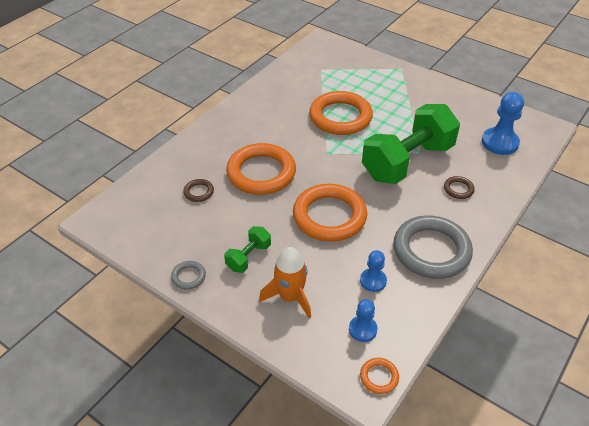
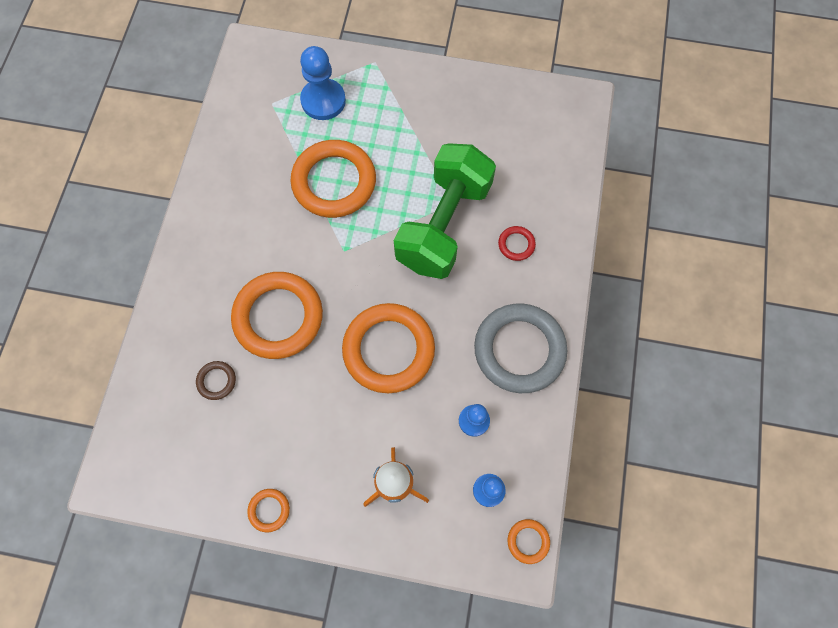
camera: 25 degrees left, 25 degrees up
grey ring [171,261,206,290] -> orange ring [247,489,290,532]
green dumbbell [224,226,271,273] -> none
brown ring [444,176,475,199] -> red ring [498,226,536,261]
blue pawn [482,92,524,155] -> blue pawn moved to [300,46,346,120]

